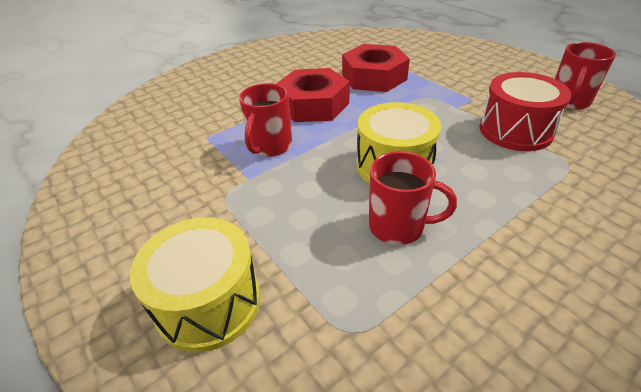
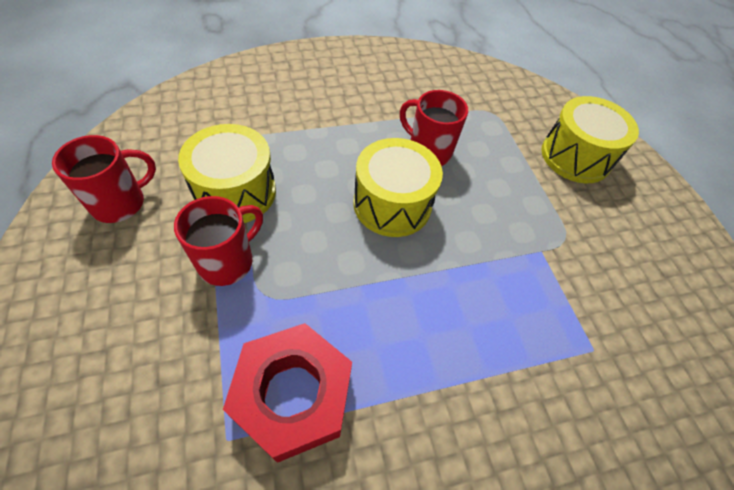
camera: 165 degrees left, 15 degrees up
red mug [239,83,292,157] -> red mug moved to [174,196,263,286]
red nut [276,68,350,122] -> none
red drum [479,72,572,151] -> yellow drum [178,124,276,223]

